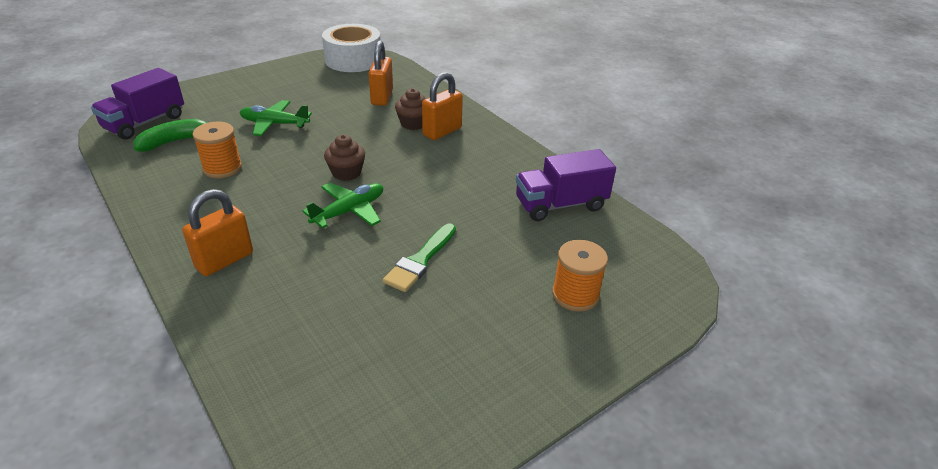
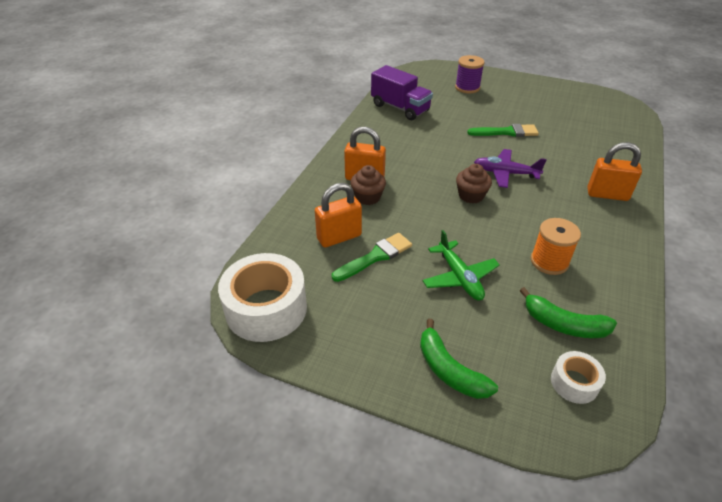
camera: 120 degrees left, 5 degrees up
purple truck [91,68,184,140] -> white tape [551,351,606,404]
green plane [303,183,383,228] -> purple plane [474,149,547,188]
orange spool [552,240,608,312] -> purple spool [455,55,485,93]
none -> green brush [332,233,412,282]
none -> green banana [420,319,498,399]

